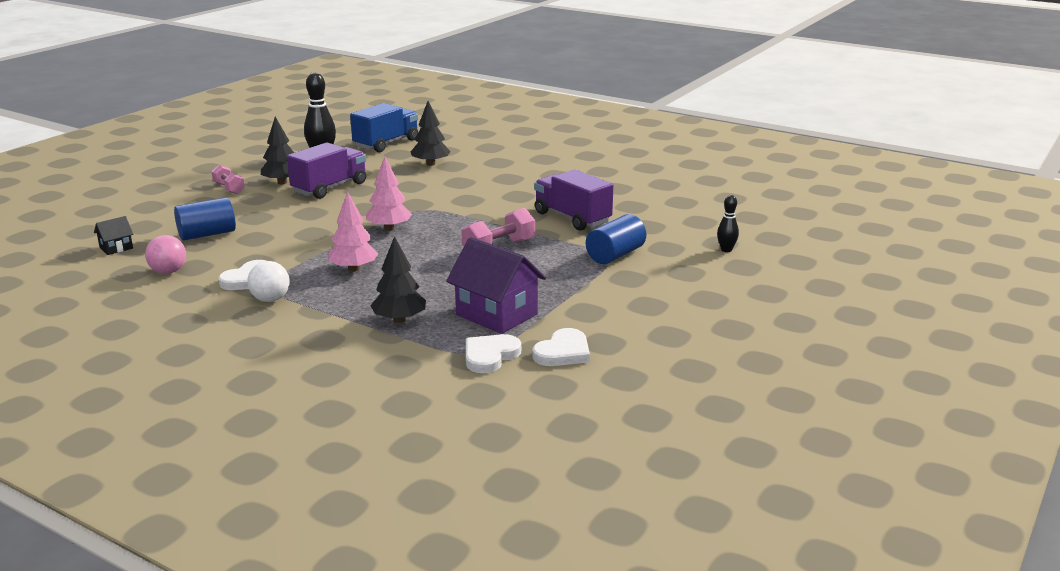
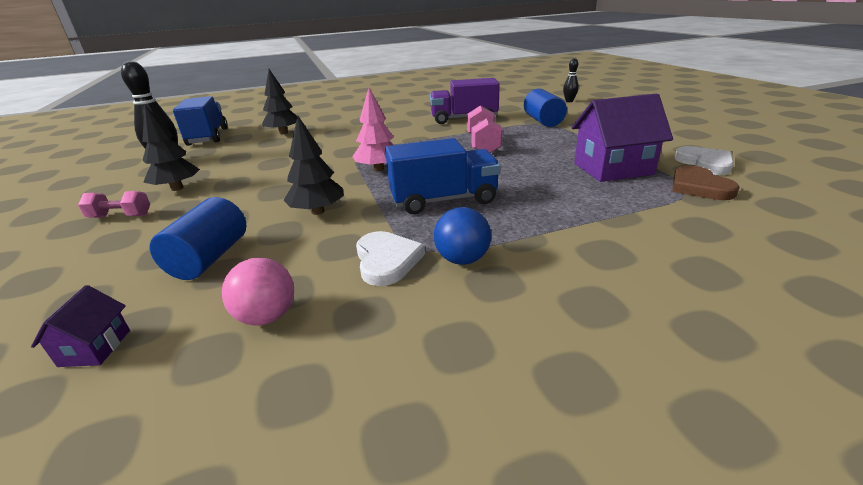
camera: 50 degrees left, 5 degrees up
black house [94,216,133,255] -> purple house [31,285,130,367]
white ball [247,261,290,302] -> blue ball [434,207,491,265]
purple truck [287,143,366,199] -> none
pink tree [328,191,379,272] -> blue truck [385,138,501,214]
black tree [370,236,426,323] -> black tree moved to [284,116,344,215]
white heart [466,334,521,373] -> brown heart [672,165,740,200]

